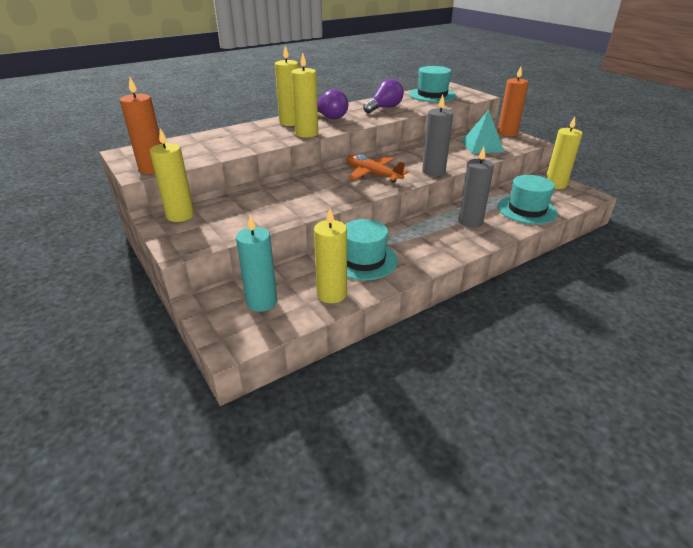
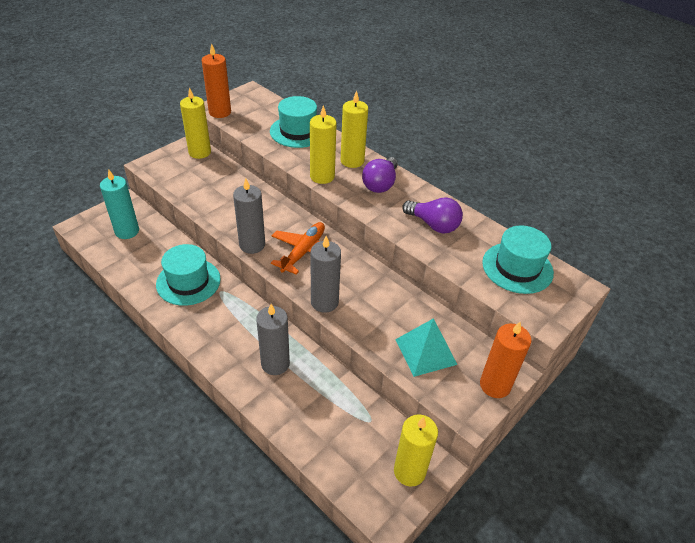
camera: 75 degrees right, 10 degrees up
yellow candle [314,208,347,303] -> none
turquoise hat [498,175,558,224] -> turquoise hat moved to [270,96,317,148]
none -> grey candle [233,178,265,254]

